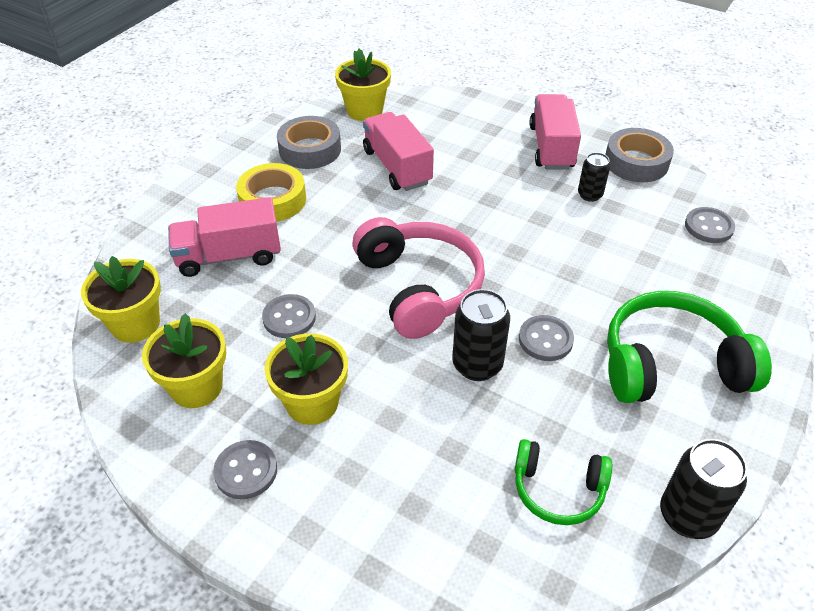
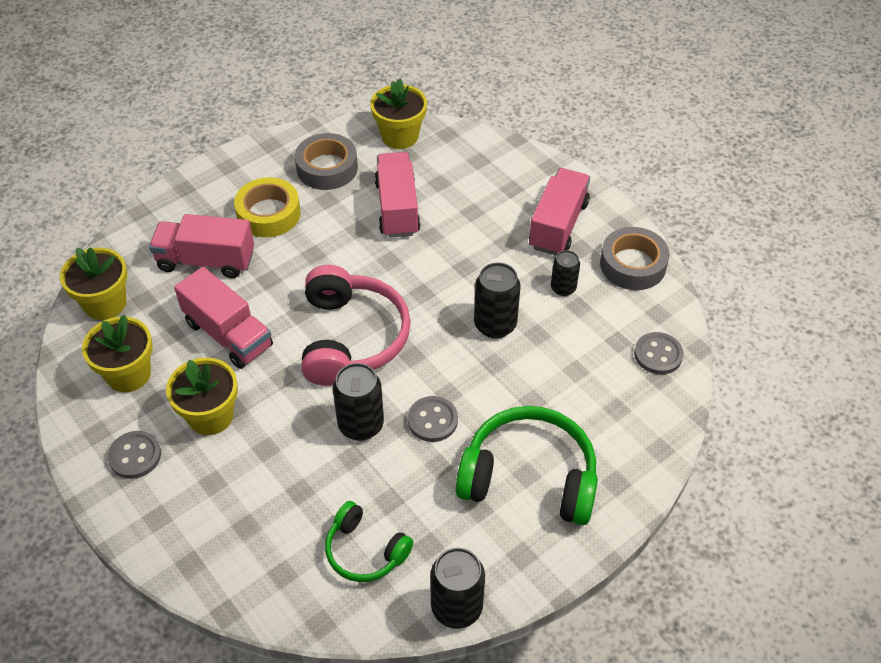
camera: 20 degrees right, 5 degrees up
grey button [262,294,316,338] -> pink truck [174,267,273,369]
none -> black can [474,263,520,339]

